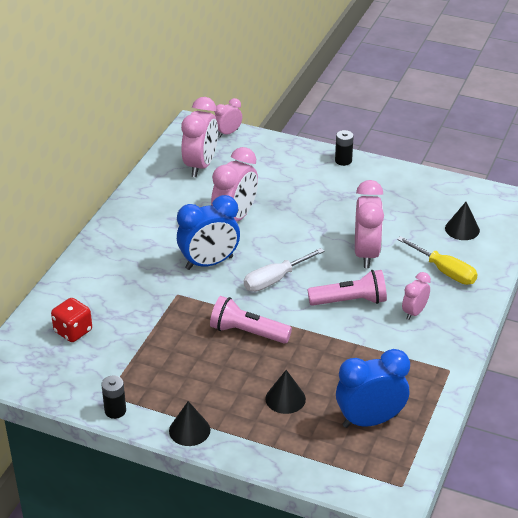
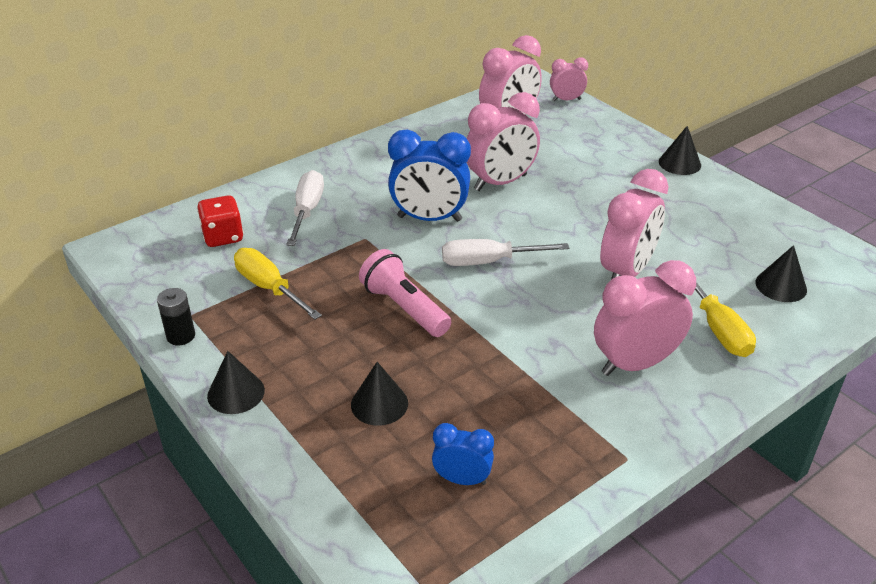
camera: 30 degrees right, 0 degrees up
pink flashlight [308,270,387,306] -> none
black battery [335,130,354,166] -> black cone [659,126,701,175]
blue clock [336,349,410,428] -> blue clock [432,423,494,485], size x0.55
pink clock [402,272,431,320] -> pink clock [594,260,696,376], size x1.82
none -> yellow screwdriver [234,248,322,320]
none -> white screwdriver [286,170,324,246]

